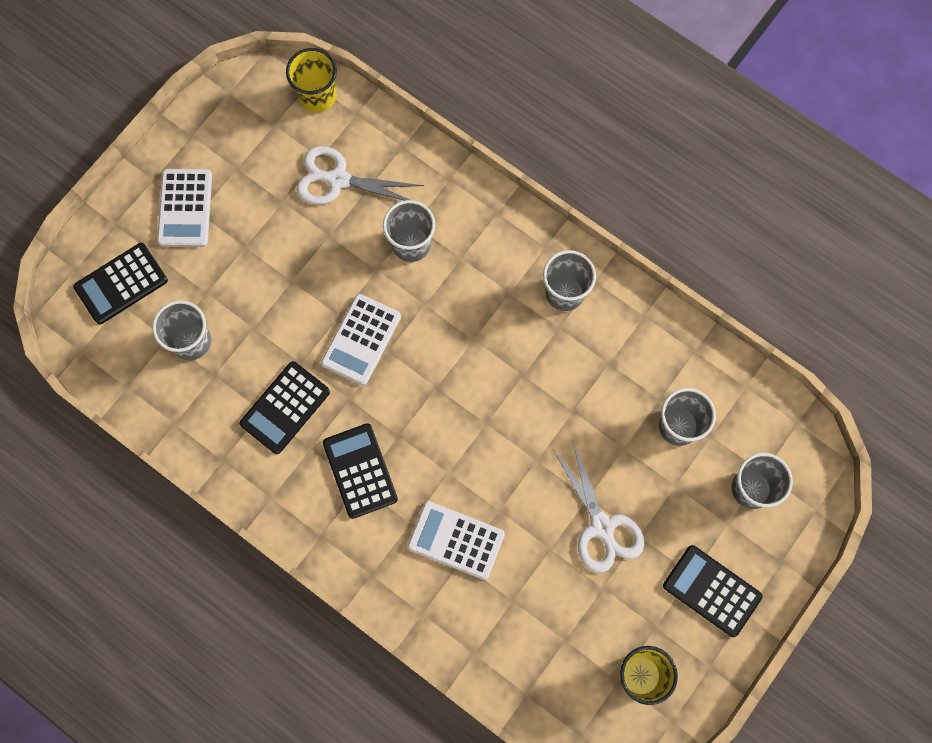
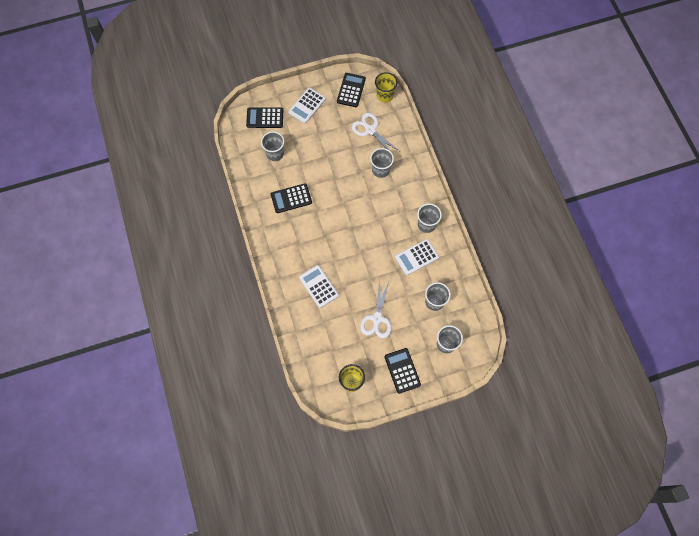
camera: 35 degrees right, 5 degrees down
white calculator [321,294,401,386] -> white calculator moved to [395,239,439,275]
black calculator [323,423,398,519] -> black calculator moved to [337,73,366,107]

